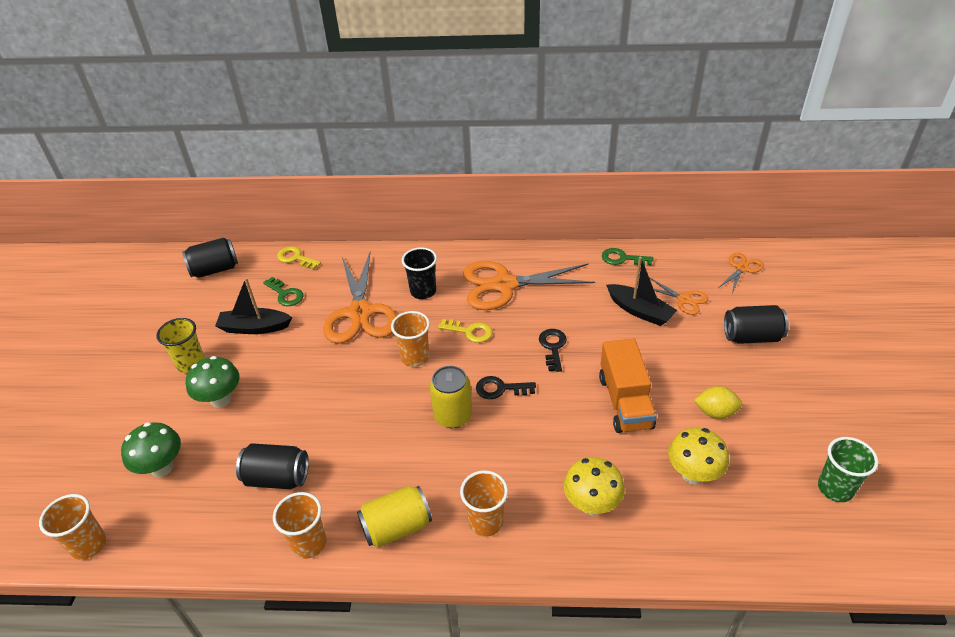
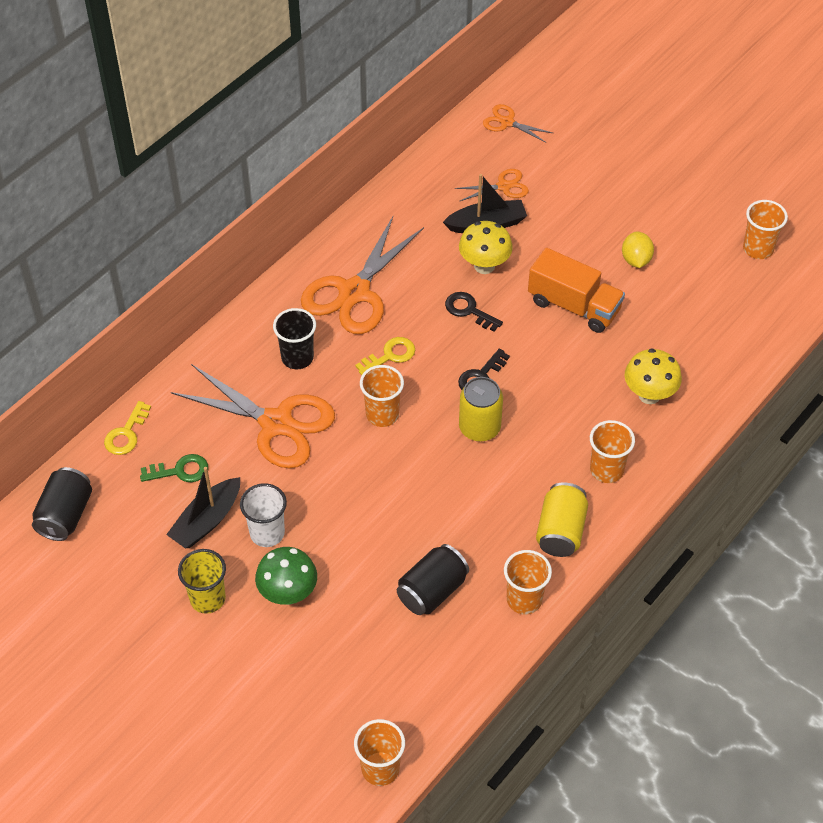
camera: 55 degrees left, 10 degrees up
green mushroom [121,422,181,477] -> none
yellow key [277,246,321,269] -> yellow key turned 45 degrees counterclockwise [104,401,151,455]
green key [602,248,653,266] -> none
yellow mushroom [668,428,729,485] -> yellow mushroom moved to [459,221,513,274]
yellow lemon [694,386,742,419] -> yellow lemon turned 45 degrees counterclockwise [622,231,654,268]
orange scissors [718,253,764,293] -> orange scissors turned 45 degrees counterclockwise [483,104,553,143]
black can [724,305,789,344] -> none
green cup [818,437,878,502] -> orange cup [743,200,788,259]
none -> white cup [240,483,287,547]

